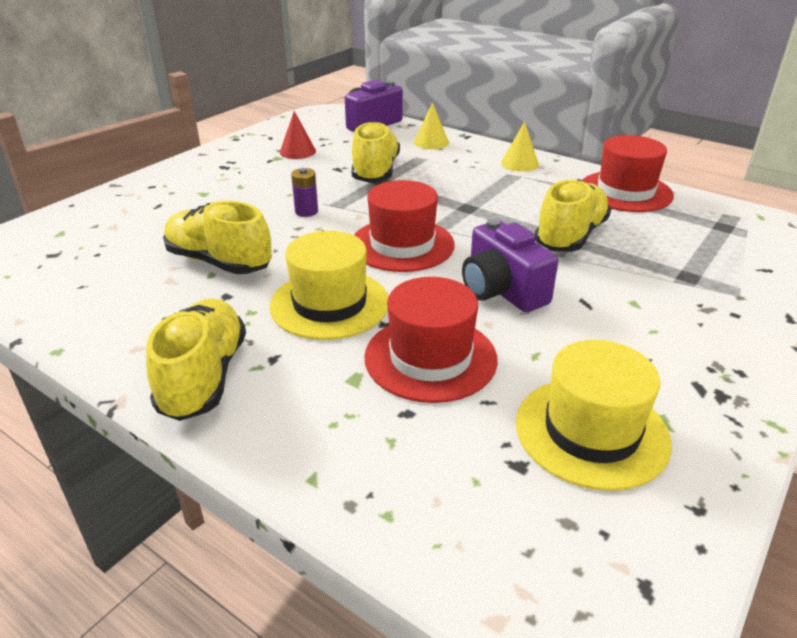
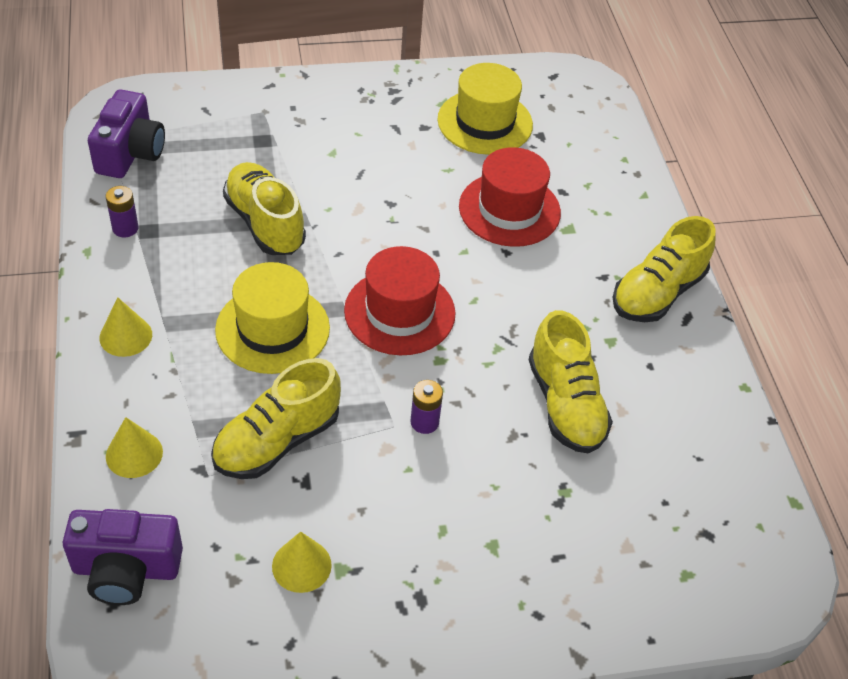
camera: 140 degrees left, 15 degrees up
yellow hat [270,231,388,340] -> yellow hat moved to [215,262,330,374]
red cone [280,111,316,159] -> yellow cone [272,532,332,593]
purple camera [462,219,558,312] -> purple camera moved to [88,90,165,178]
yellow shoe [535,179,611,252] -> yellow shoe turned 75 degrees clockwise [223,162,306,255]
red hat [583,135,674,212] -> purple battery [106,186,139,237]

